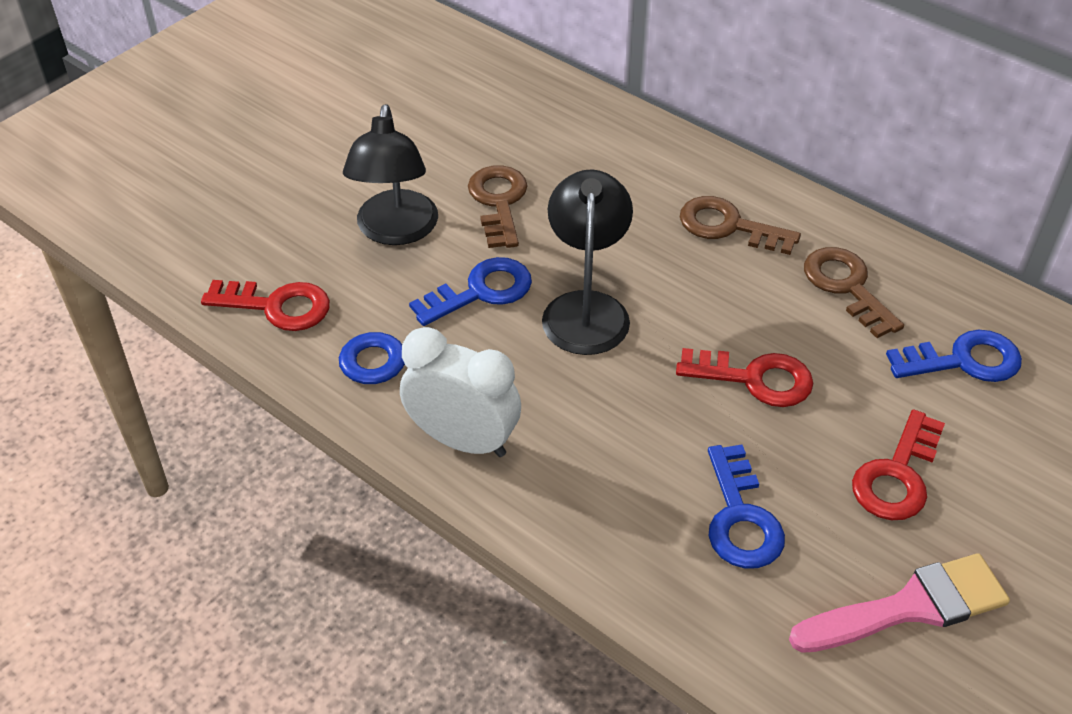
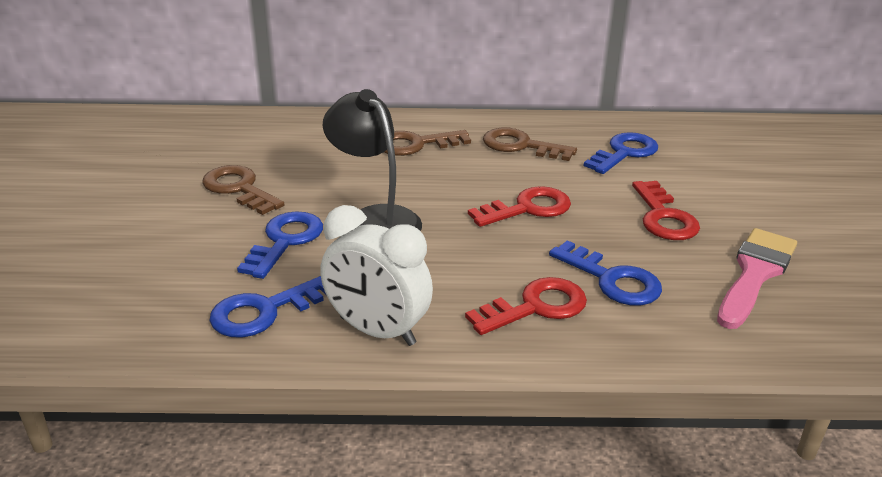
camera: 40 degrees left, 15 degrees down
red key [201,280,330,331] -> red key moved to [465,277,587,335]
black lamp [343,104,438,245] -> none
white clock [400,327,521,457] -> white clock turned 135 degrees counterclockwise [320,205,433,346]

